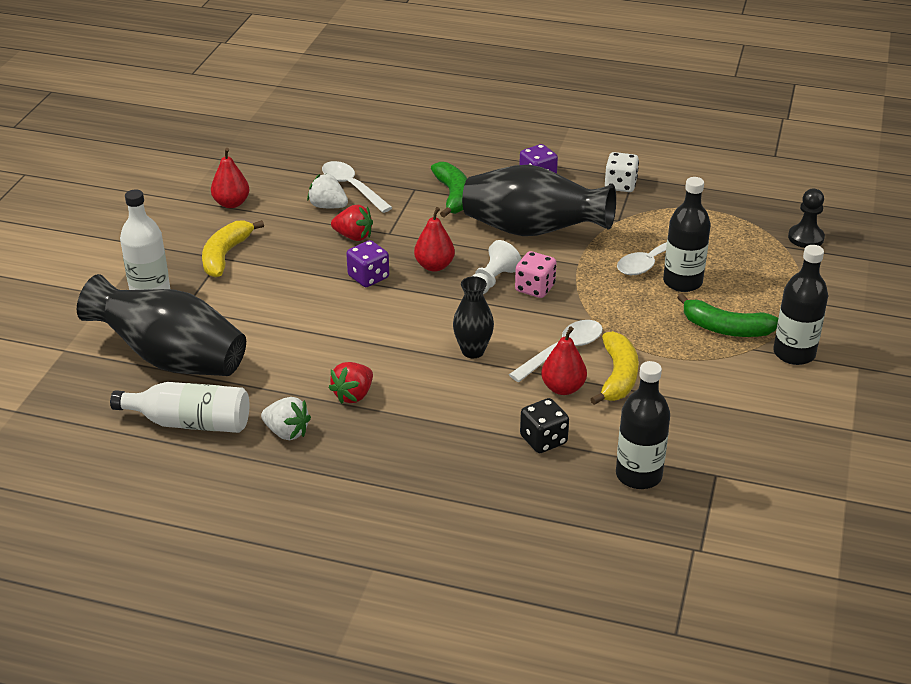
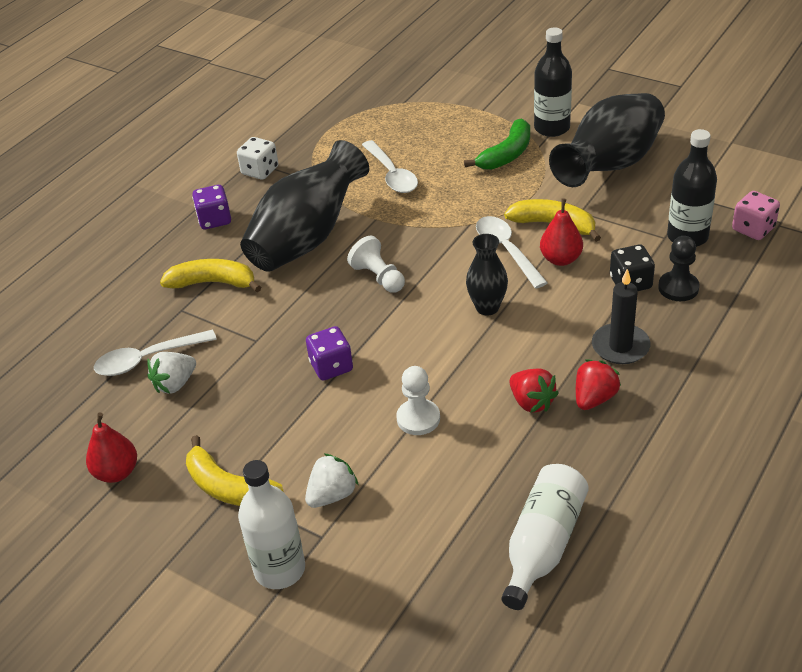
camera: 70 degrees left, 5 degrees up
black vase [77,274,246,376] -> black vase moved to [549,93,665,187]
white strawberry [261,397,311,440] -> white strawberry moved to [305,453,359,508]
red strawberry [331,205,373,241] -> red strawberry moved to [576,360,621,410]
red pear [414,207,455,272] -> none
green banana [431,162,467,218] -> yellow banana [160,259,261,292]
pink dice [515,251,557,298] -> pink dice moved to [732,191,780,240]
black bottle [663,177,711,292] -> none
black pawn [788,189,825,248] -> black pawn moved to [658,236,699,301]
none -> white pawn [396,366,440,435]
none -> black candle [592,269,650,364]

